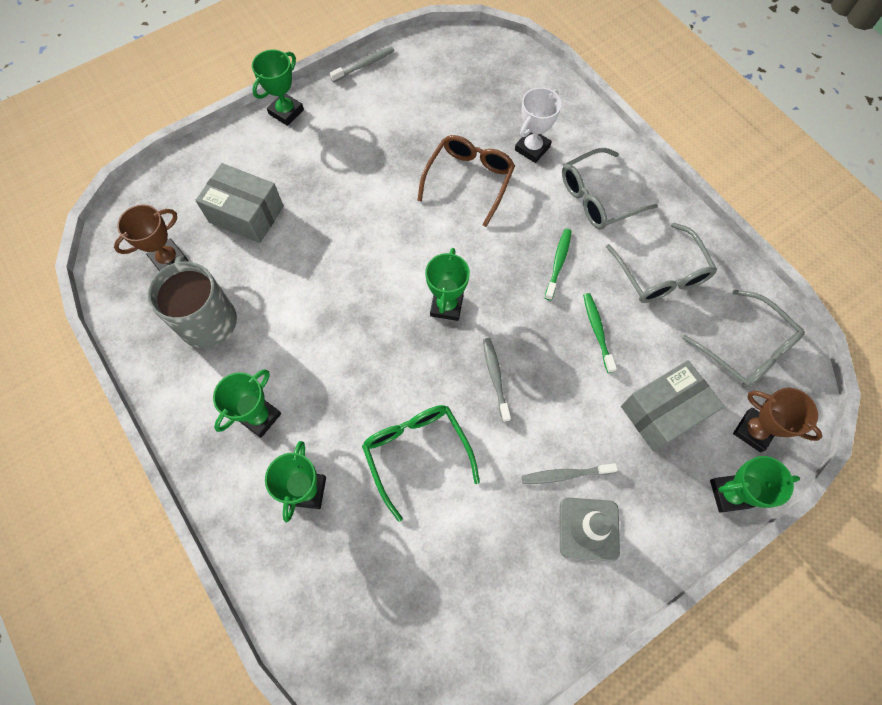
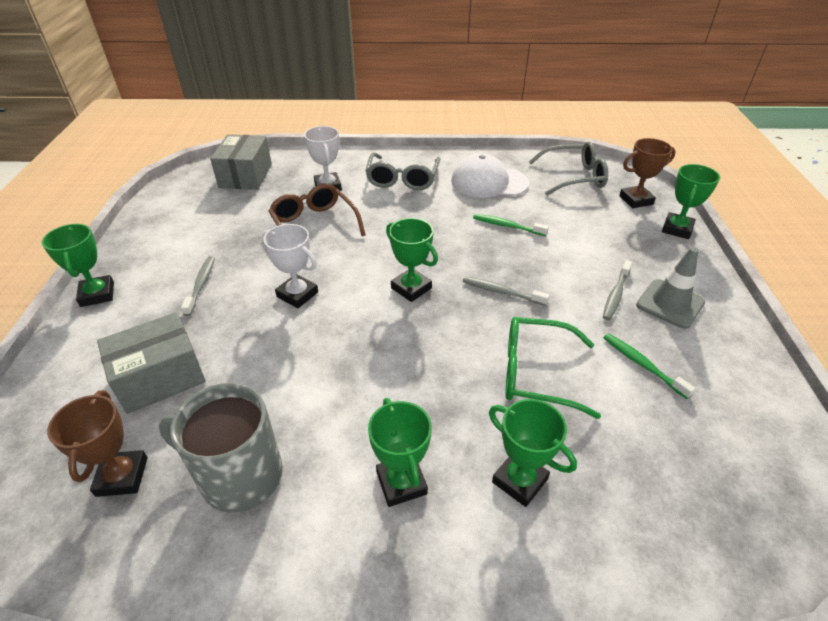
camera: 55 degrees left, 25 degrees down
grey toothbrush [330,46,394,82] -> grey toothbrush moved to [181,256,215,316]
green toothbrush [545,229,572,301] -> green toothbrush moved to [603,333,696,399]
grey glasses [606,223,717,303] -> white cap [451,153,529,197]
grey box [621,360,725,452] -> grey box moved to [210,134,272,190]
none -> white trophy [262,224,318,308]

